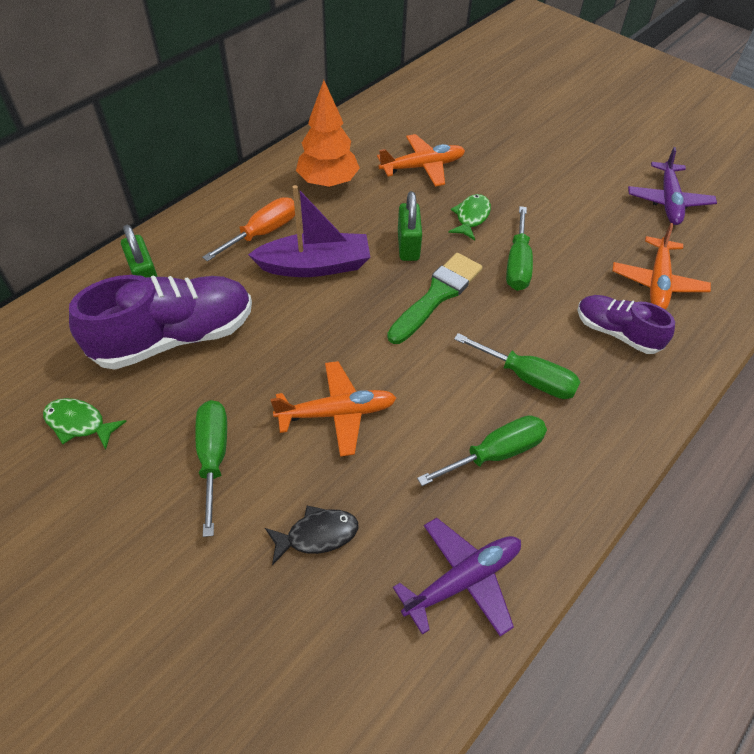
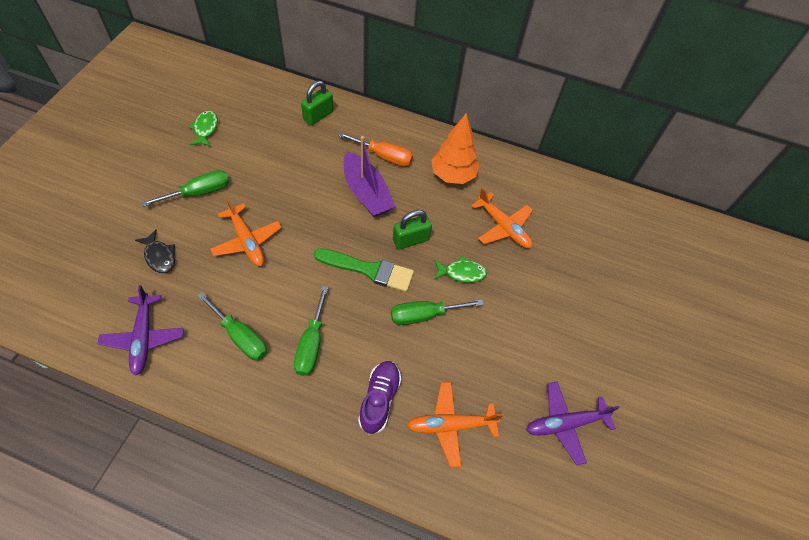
camera: 65 degrees right, 5 degrees up
purple shoe [69,275,252,369] -> none
purple plane [393,518,521,637] -> purple plane turned 45 degrees clockwise [98,285,184,376]

